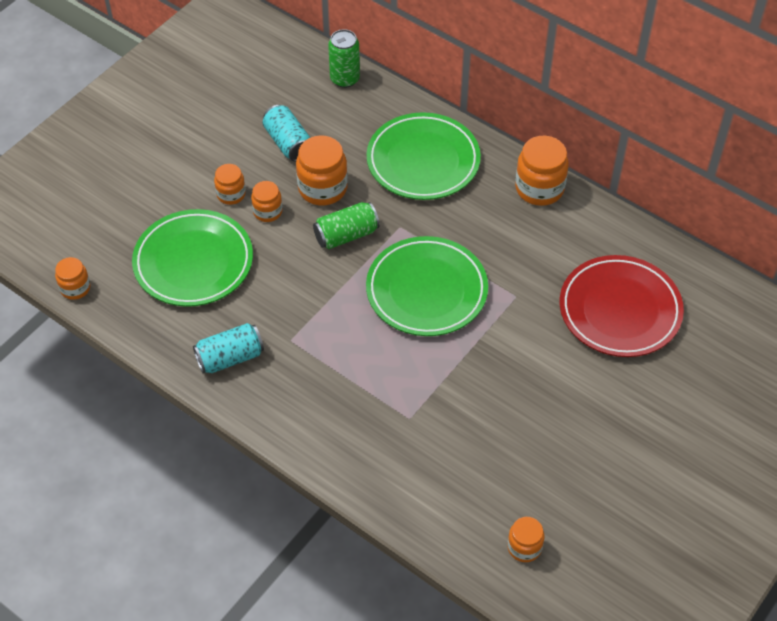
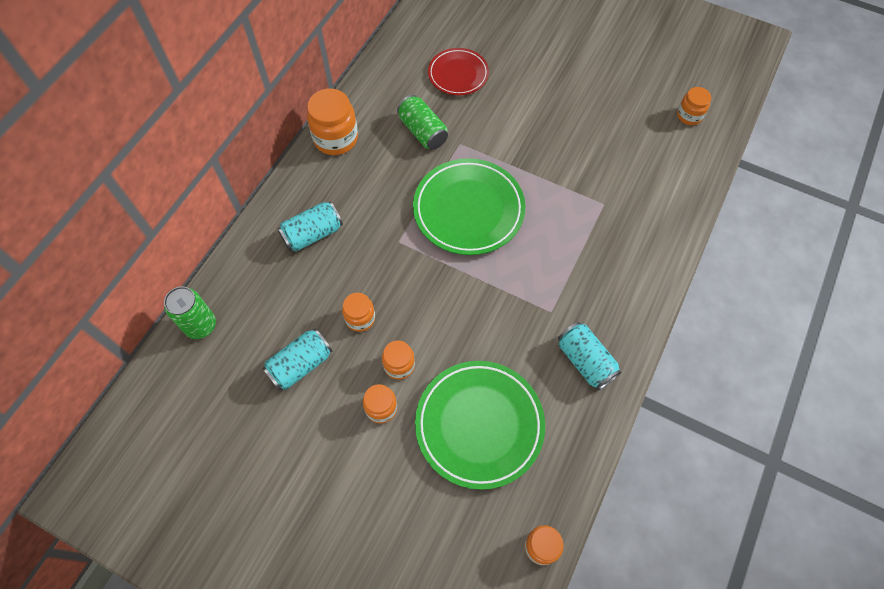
camera: 100 degrees left, 10 degrees up
orange jar [296,135,348,205] -> orange jar [342,293,375,332], size x0.59
green can [313,202,380,249] -> green can moved to [397,95,448,150]
green plate [367,112,481,200] -> turquoise can [278,201,343,252]
red plate [560,255,684,357] -> red plate [428,48,489,95], size x0.61

